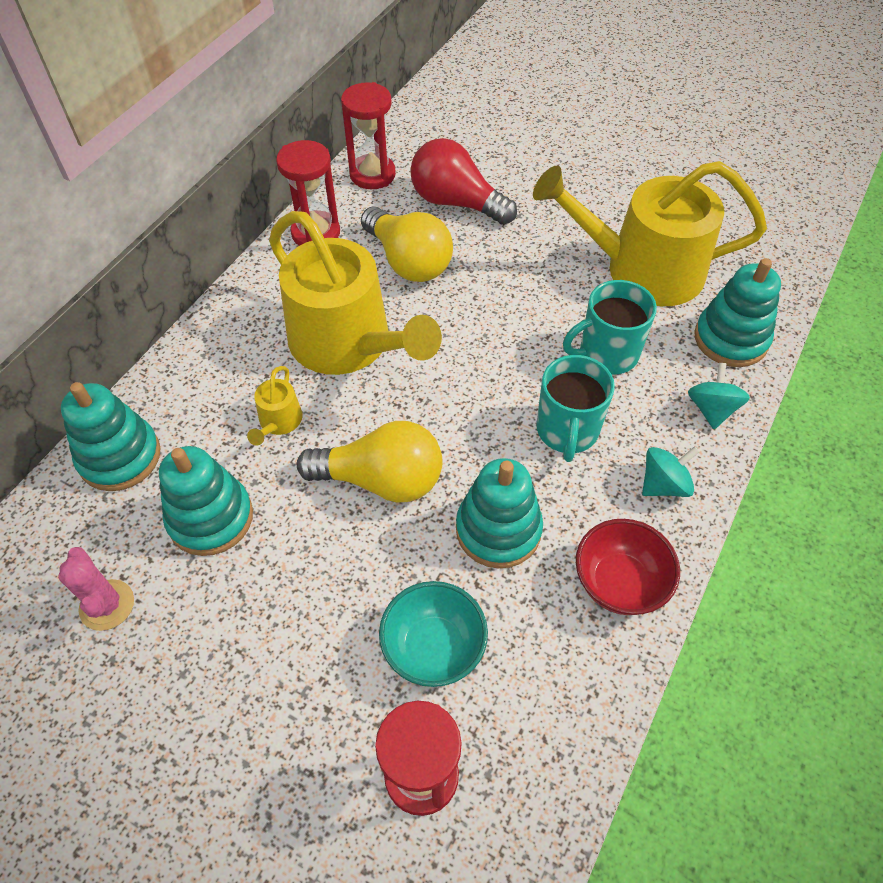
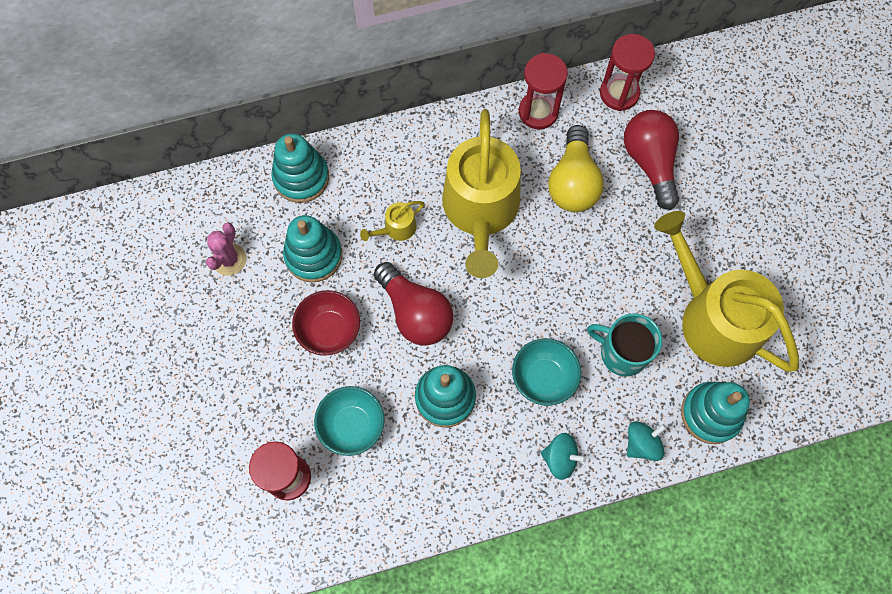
camera: 45 degrees right, 15 degrees up
yellow light bulb [297,421,442,503] -> red light bulb [374,262,453,346]
turquoise mug [536,355,615,462] -> turquoise bowl [512,338,581,406]
red bowl [576,519,680,615] -> red bowl moved to [292,290,360,356]

